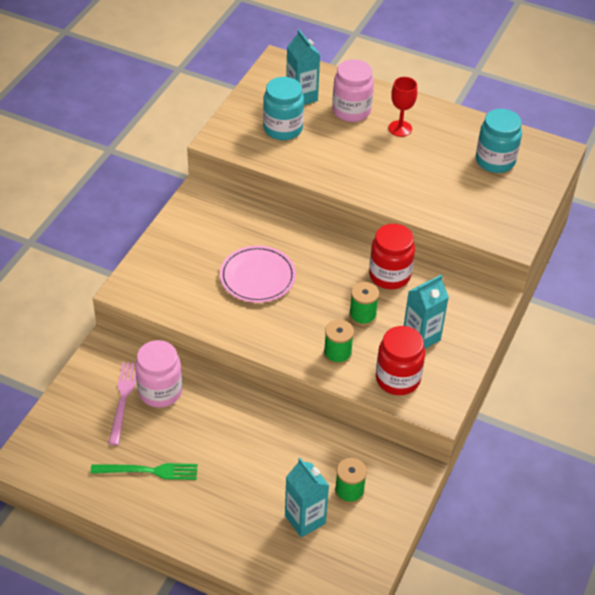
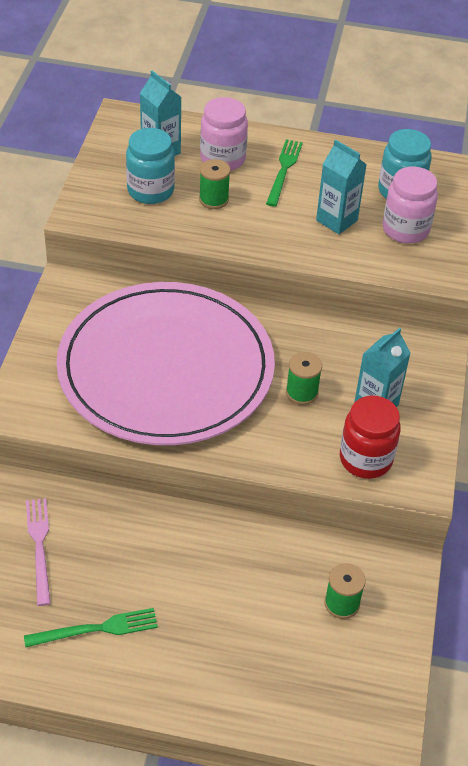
camera: 15 degrees left, 0 degrees up
pink jar [135,340,182,408] -> pink jar moved to [383,166,438,244]
pink plate [220,246,296,303] -> pink plate [56,282,275,445], size x2.35
turquoise carton [285,458,329,537] -> turquoise carton moved to [316,139,367,234]
green spool [324,320,354,365] -> green spool moved to [199,159,230,209]
red jar [369,224,415,289] -> none
red goblet [388,77,417,137] -> green fork [266,139,303,207]

